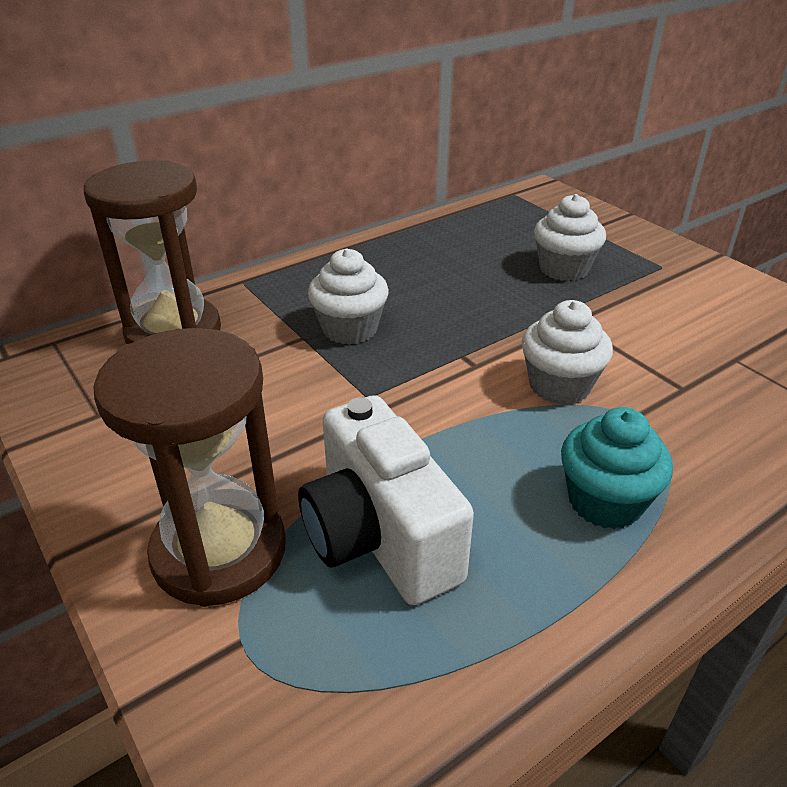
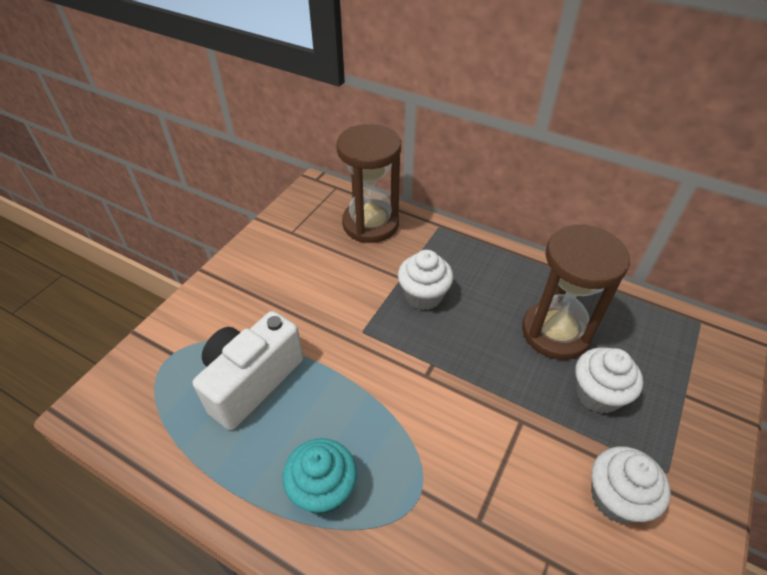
camera: 65 degrees right, 10 degrees up
brown hourglass [93,328,286,607] -> brown hourglass moved to [522,224,630,360]
white cupcake [521,300,613,405] -> white cupcake moved to [591,446,671,524]

